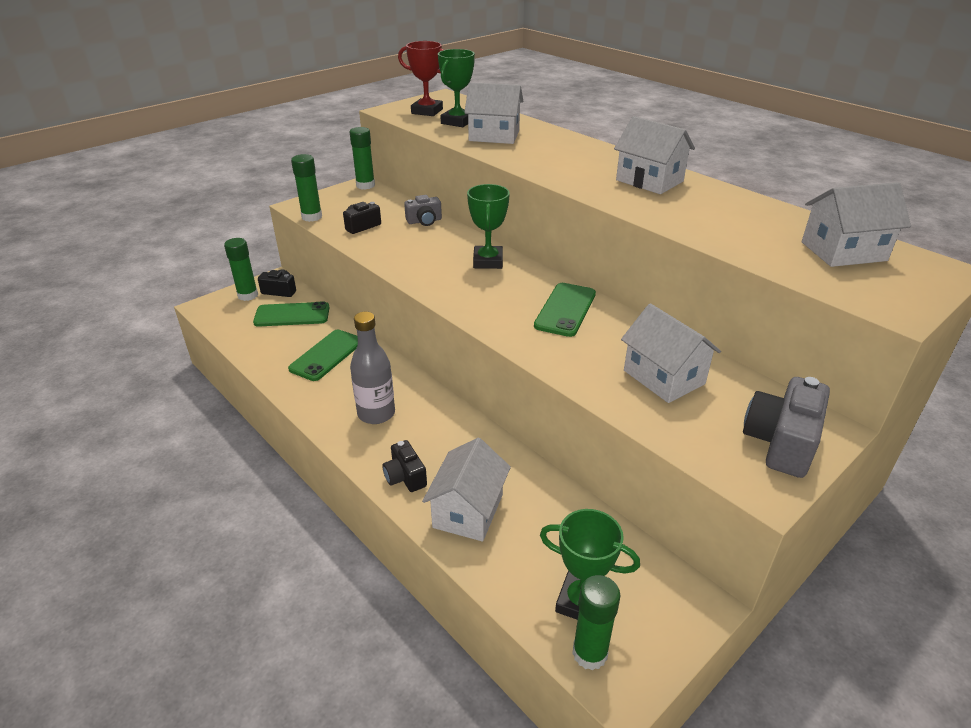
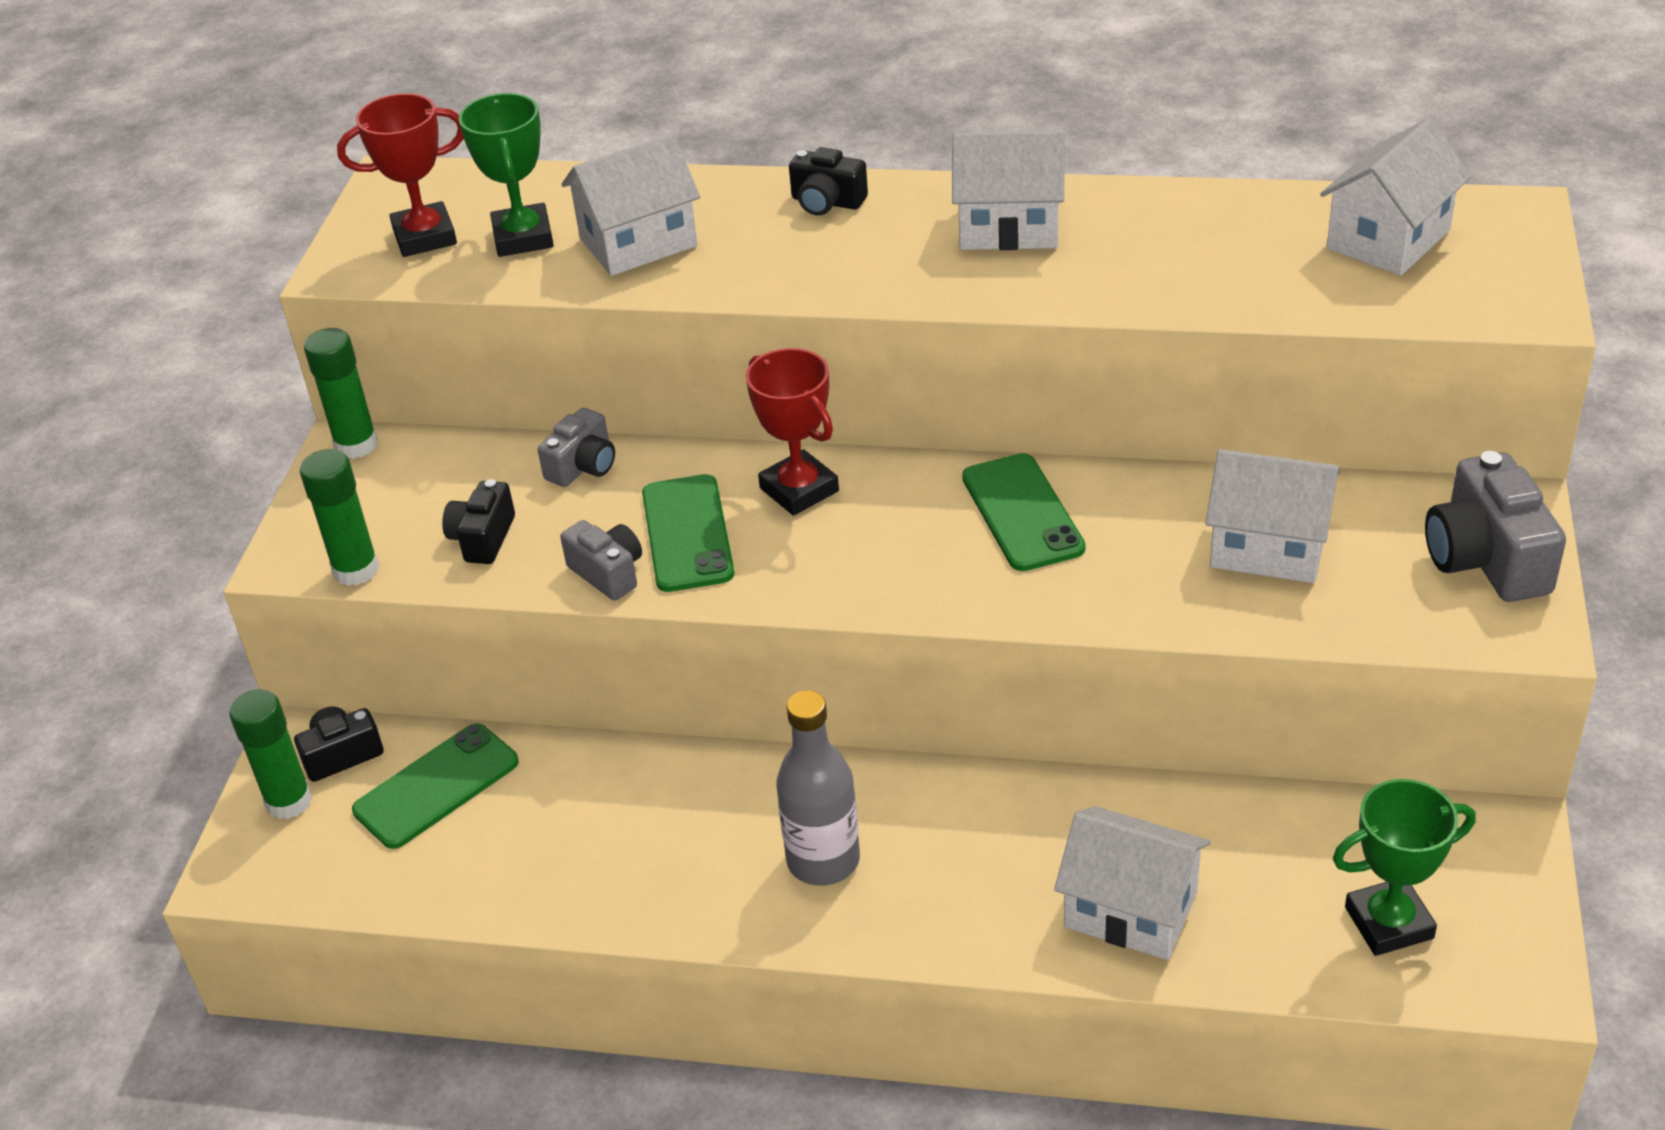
camera: 35 degrees left, 5 degrees up
green phone [288,330,358,381] -> green phone moved to [642,474,734,592]
black camera [382,440,427,492] -> black camera moved to [789,147,868,216]
white house [422,438,511,542] -> white house turned 45 degrees counterclockwise [1054,806,1211,960]
green trophy [467,184,510,269] -> red trophy [746,348,839,516]
green glue stick [572,575,621,670] -> none
none -> grey camera [560,520,642,600]

